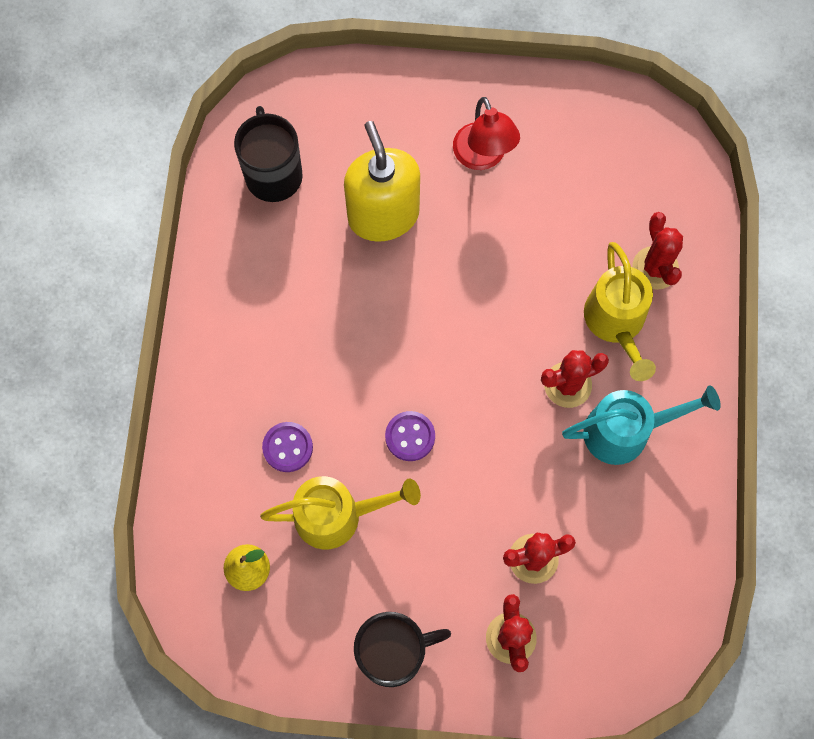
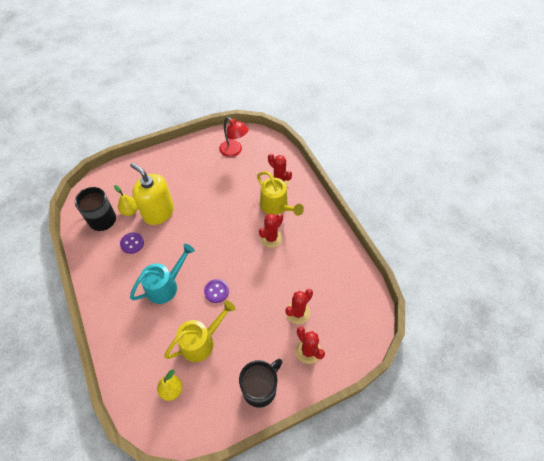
camera: 30 degrees left, 15 degrees down
purple button [262,422,313,472] -> purple button moved to [120,232,144,254]
red lamp [453,97,520,170] -> red lamp moved to [219,117,248,157]
turquoise watering can [562,385,721,465] -> turquoise watering can moved to [130,244,195,304]
none -> yellow pear [114,185,138,216]

